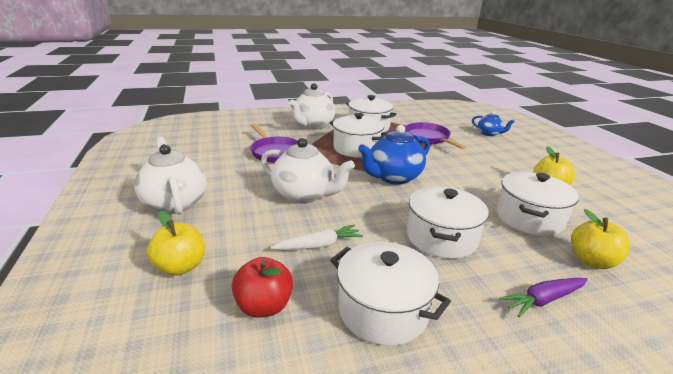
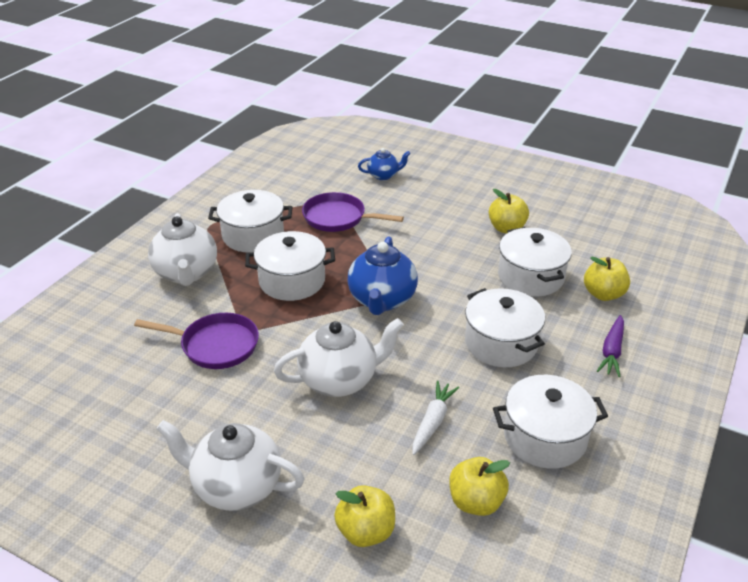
camera: 45 degrees left, 10 degrees up
red apple [232,257,293,317] -> yellow apple [449,457,510,516]

